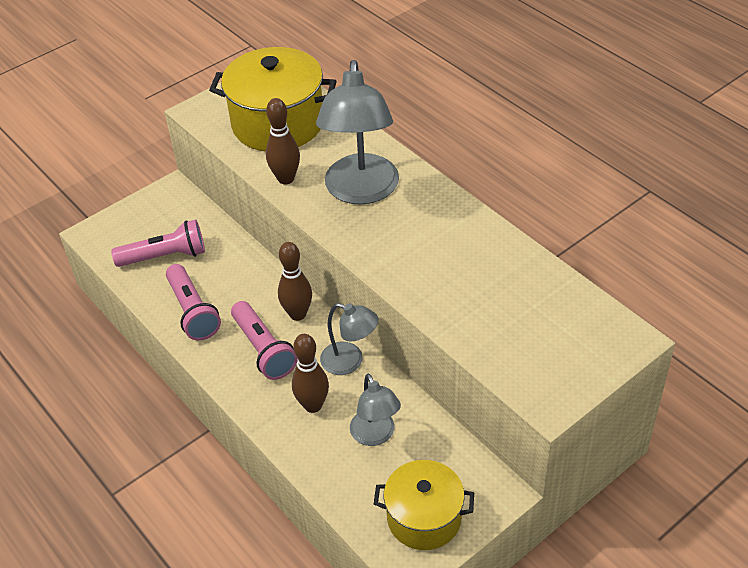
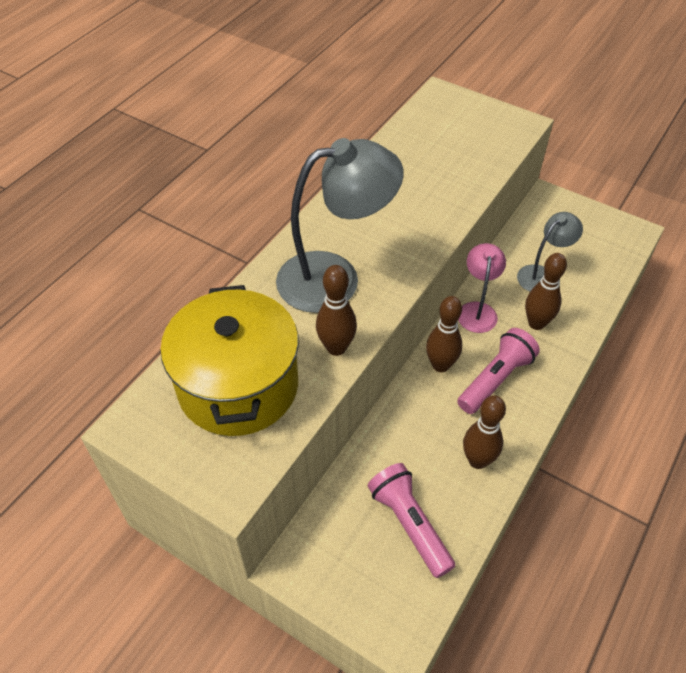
camera: 110 degrees left, 5 degrees up
pink flashlight [166,264,221,341] -> brown bowling pin [463,395,506,469]
grey lamp [320,303,379,375] -> pink lamp [458,243,506,333]
yellow pot [374,460,474,550] -> none

